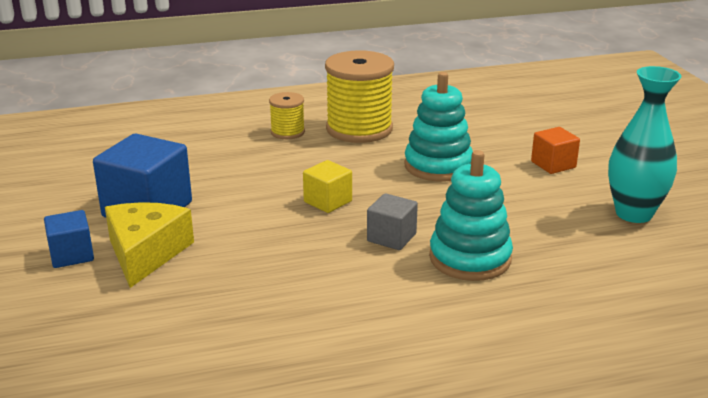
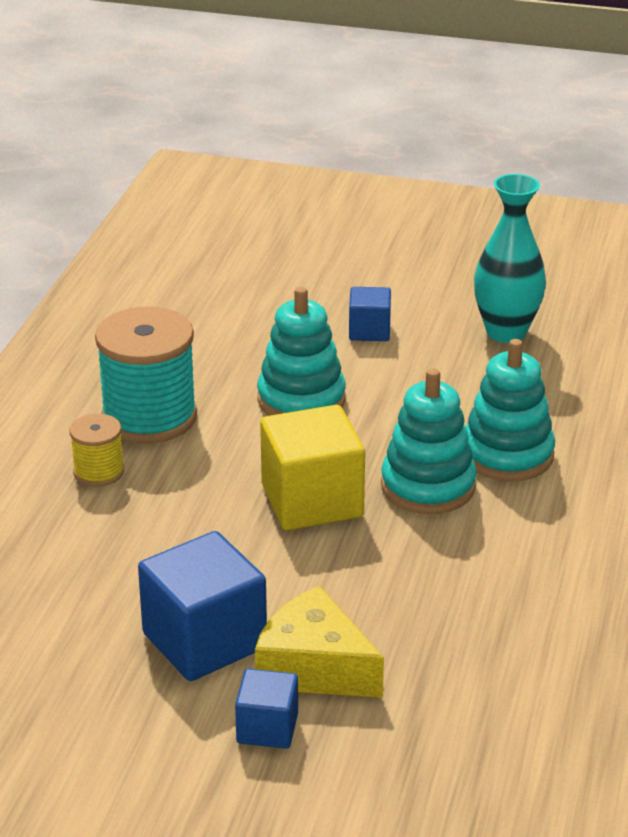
camera: 60 degrees left, 5 degrees up
yellow cube [303,160,352,213] -> yellow cube [260,405,365,530], size x1.83
yellow spool [325,50,394,143] -> turquoise spool [95,307,197,443]
grey cube [367,193,418,250] -> turquoise stacking toy [381,369,477,514]
orange cube [531,127,580,174] -> blue cube [349,287,391,341]

